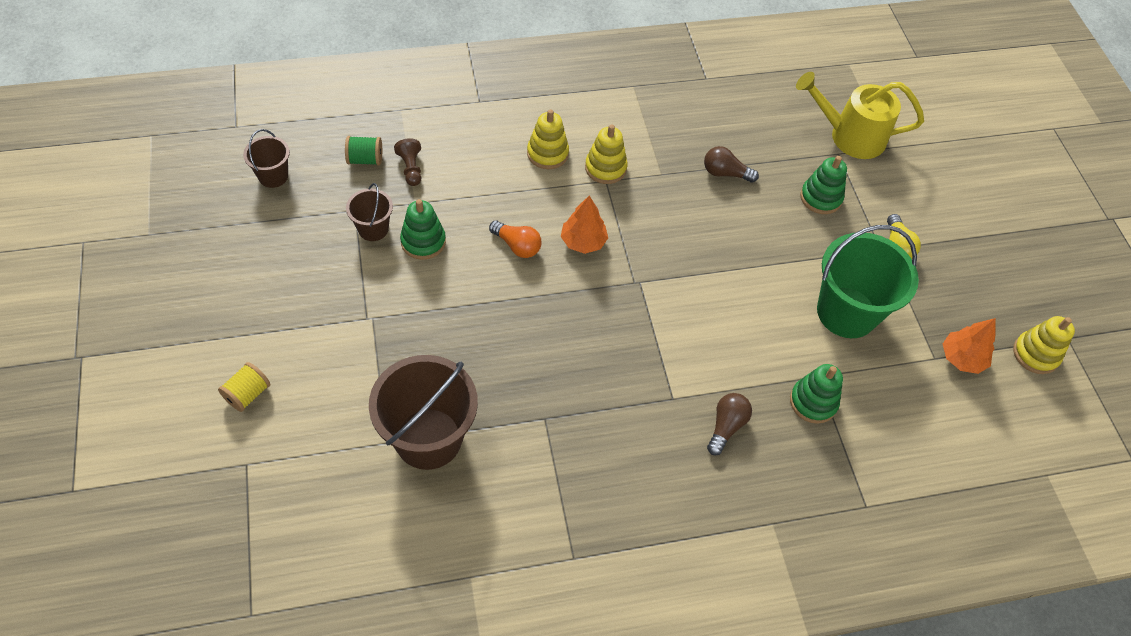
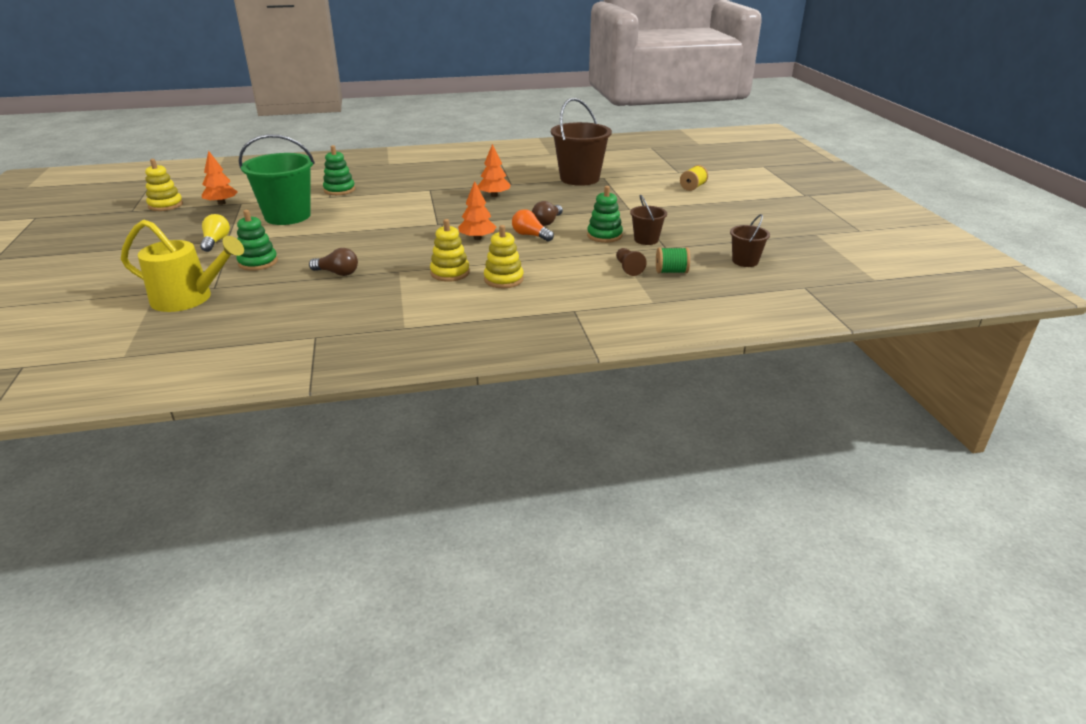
camera: 175 degrees left, 25 degrees down
brown light bulb [707,393,752,455] -> brown light bulb moved to [532,201,563,226]
none -> orange tree [478,144,511,197]

